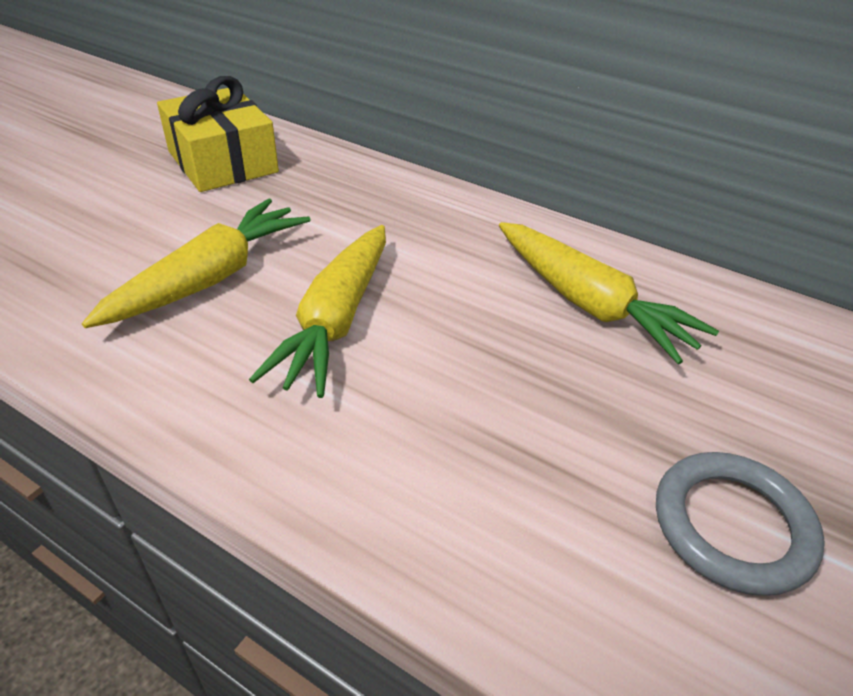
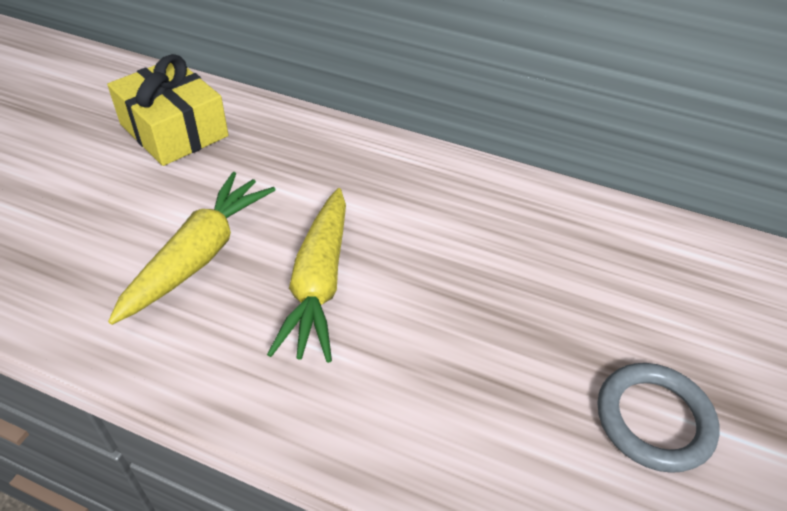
camera: 10 degrees left, 5 degrees up
yellow carrot [499,222,719,364] -> none

